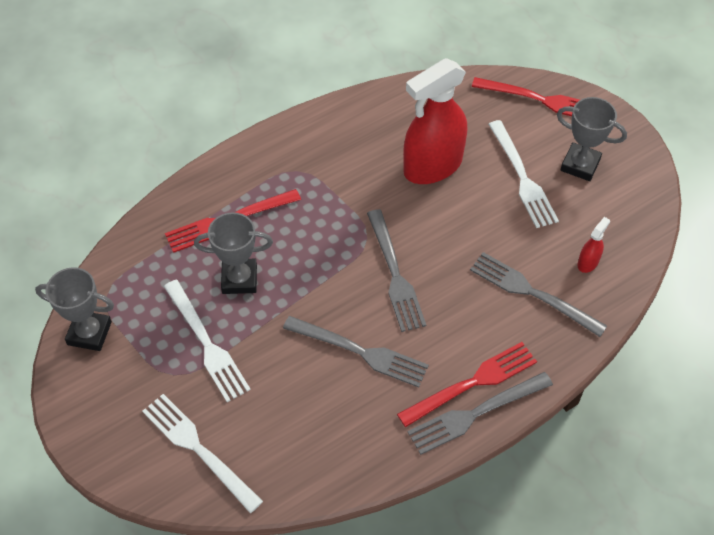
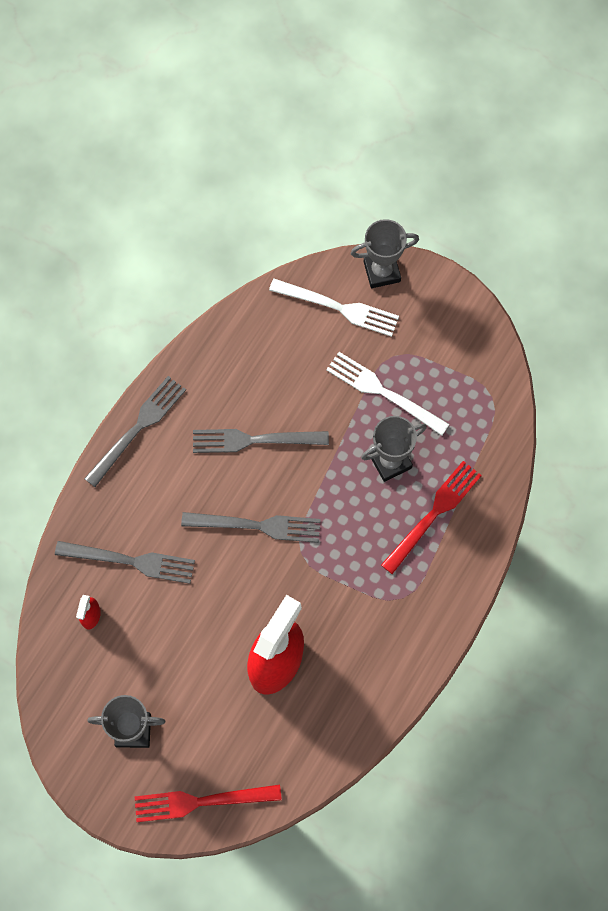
camera: 155 degrees right, 15 degrees up
grey trophy [35,267,114,351] -> grey trophy moved to [351,219,419,288]
grey fork [367,209,426,332] -> grey fork turned 135 degrees clockwise [181,512,321,543]
red fork [397,342,537,427] -> none
white fork [488,120,559,228] -> none

